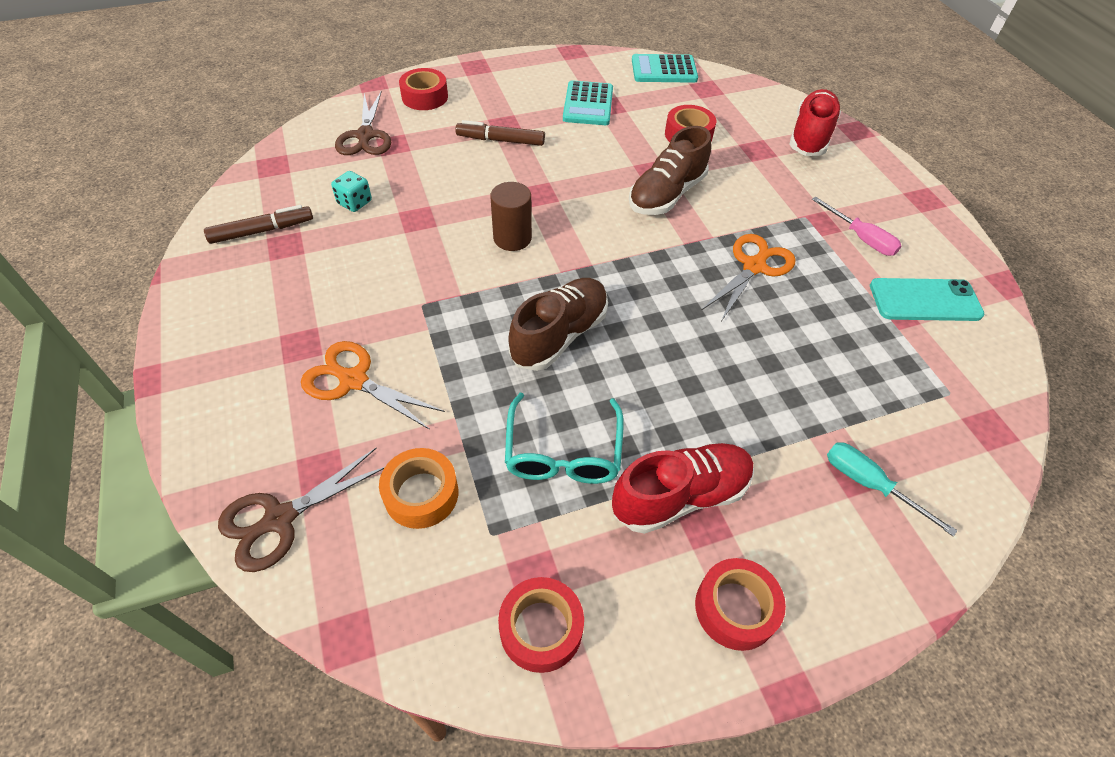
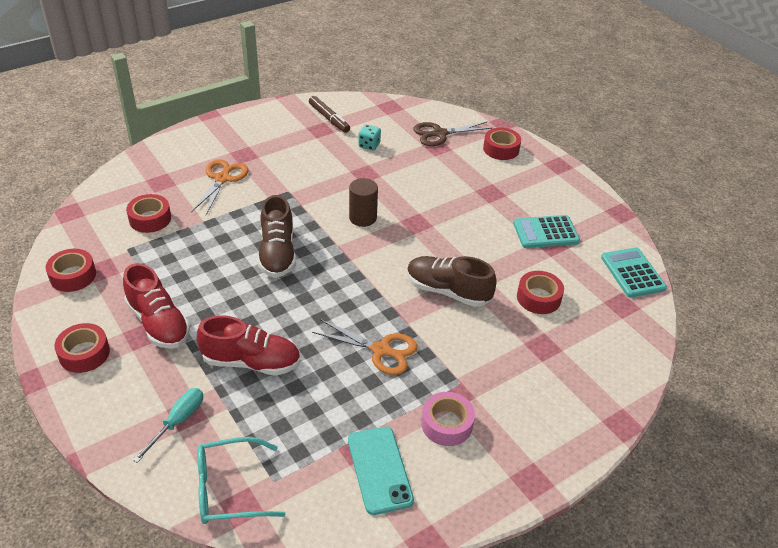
camera: 75 degrees right, 10 degrees down
brown scissors [218,448,385,572] -> none
orange tape [379,448,458,529] -> red tape [126,194,171,233]
brown marker [455,120,545,146] -> none
turquoise glasses [505,393,623,484] -> turquoise glasses moved to [197,437,286,524]
brown shoe [508,278,608,371] -> brown shoe turned 60 degrees clockwise [258,195,296,278]
red shoe [789,89,841,156] -> red shoe moved to [197,315,301,376]
pink screwdriver [812,196,901,256] -> pink tape [421,392,475,446]

